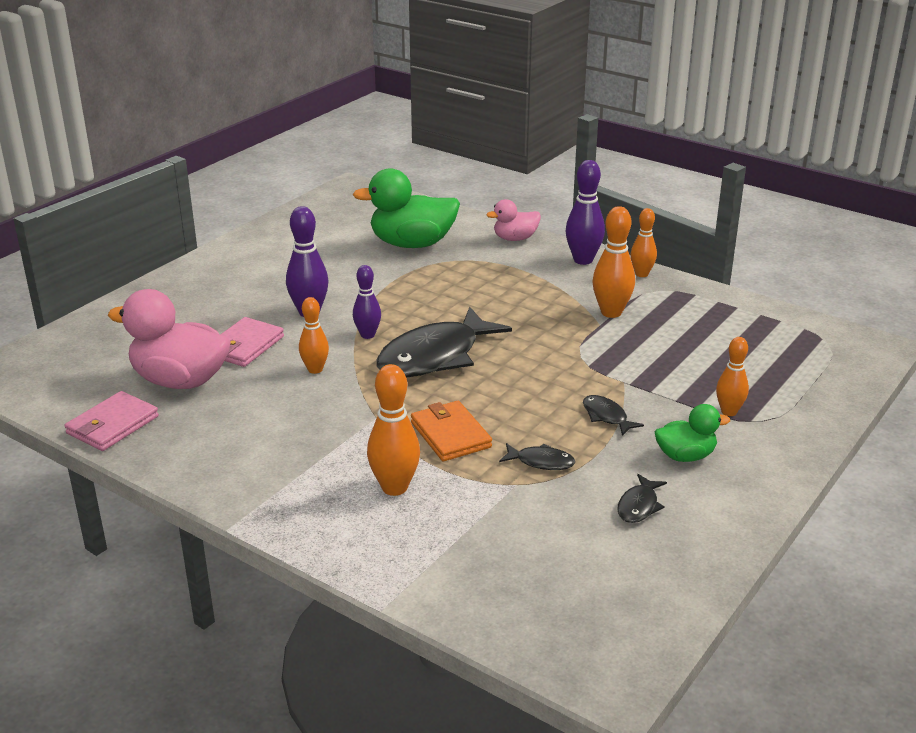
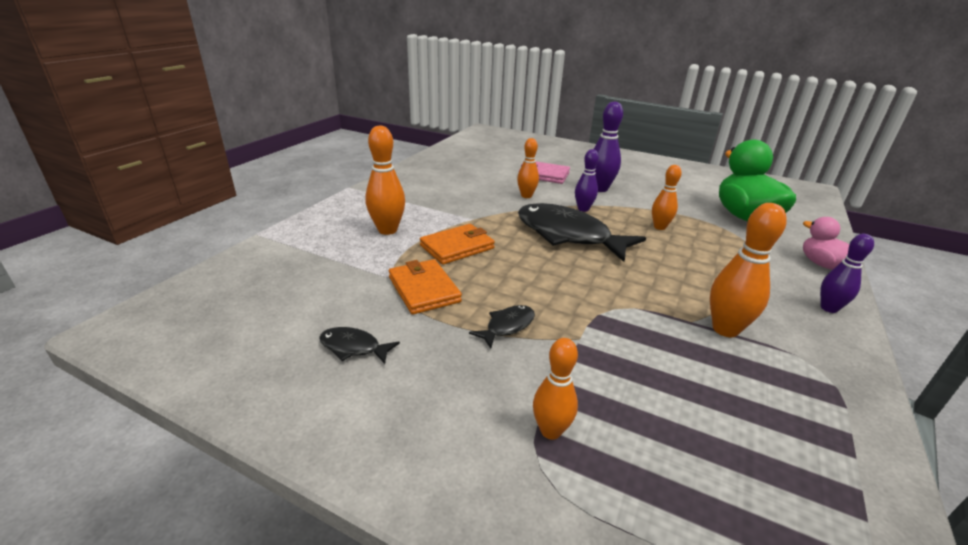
camera: 80 degrees right, 0 degrees up
pink wallet [64,391,159,451] -> none
pink duck [108,289,230,389] -> none
black fish [499,443,575,470] -> orange wallet [389,259,462,314]
purple bowling pin [566,160,605,265] -> purple bowling pin [820,234,874,313], size x0.66
orange bowling pin [630,208,657,277] -> orange bowling pin moved to [652,165,682,230]
green duck [655,404,730,462] -> none

